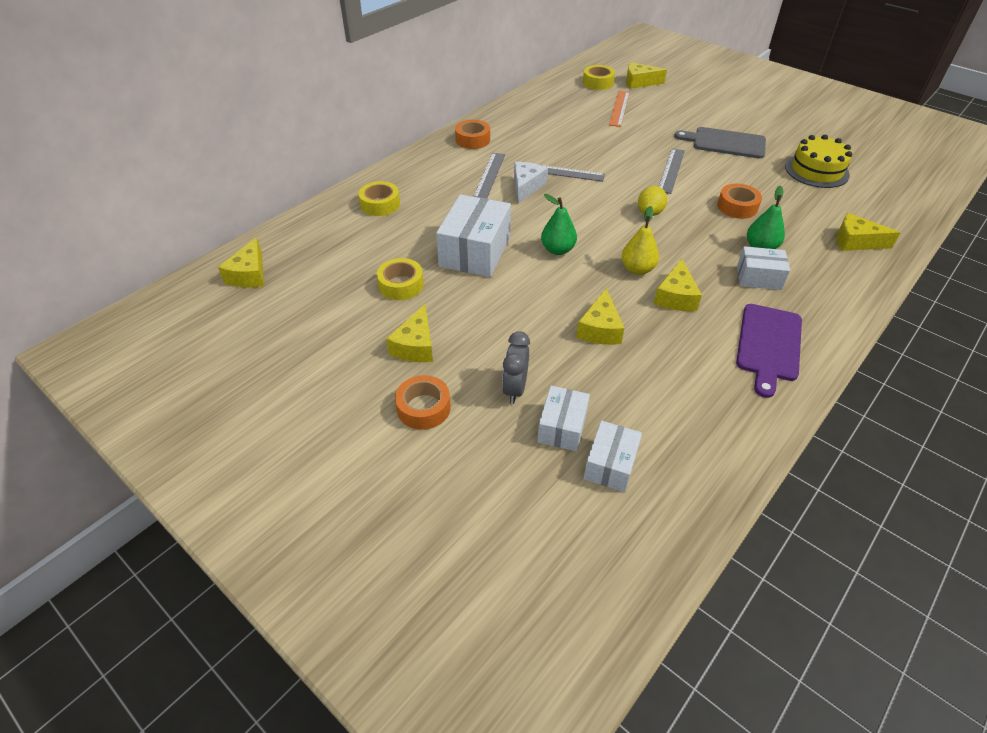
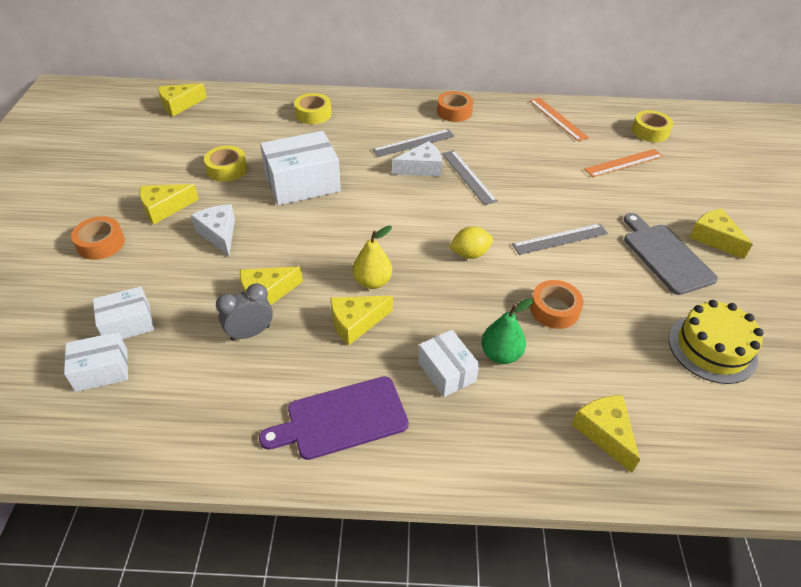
camera: 50 degrees right, 0 degrees up
grey clock [502,331,530,404] -> grey clock moved to [216,283,273,341]
green pear [541,194,577,255] -> none
yellow cheese [626,62,667,89] -> yellow cheese moved to [689,208,753,259]
none -> white cheese [191,204,235,256]
none -> orange ruler [529,98,589,141]

